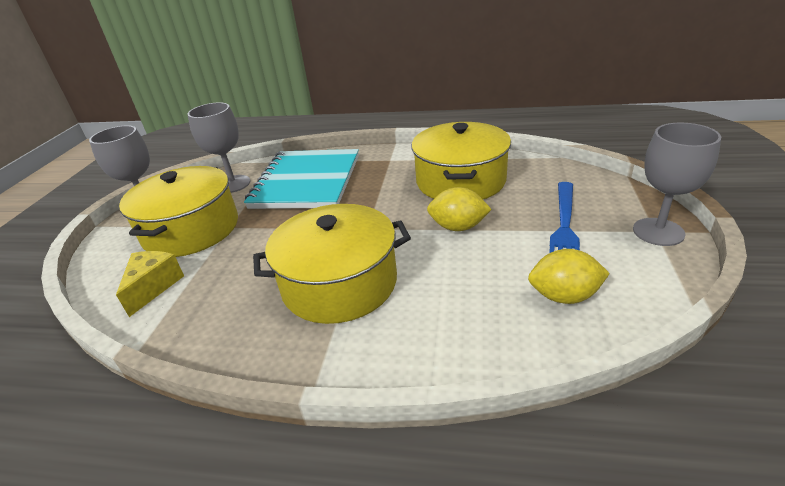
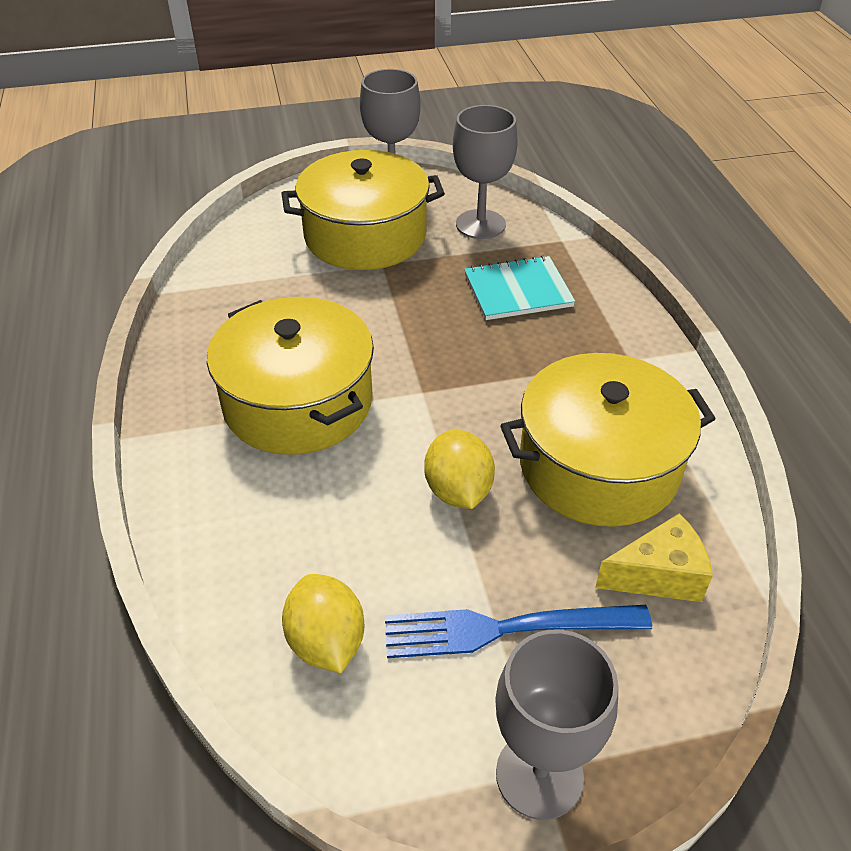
camera: 65 degrees right, 10 degrees up
yellow cheese [116,251,184,317] -> yellow cheese moved to [595,513,713,602]
turquoise notebook [244,149,359,209] -> turquoise notebook [464,256,575,320], size x0.56

